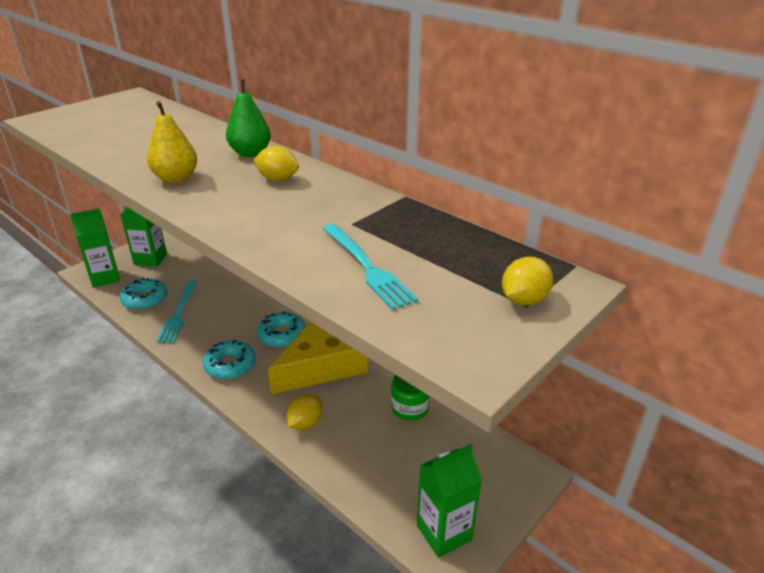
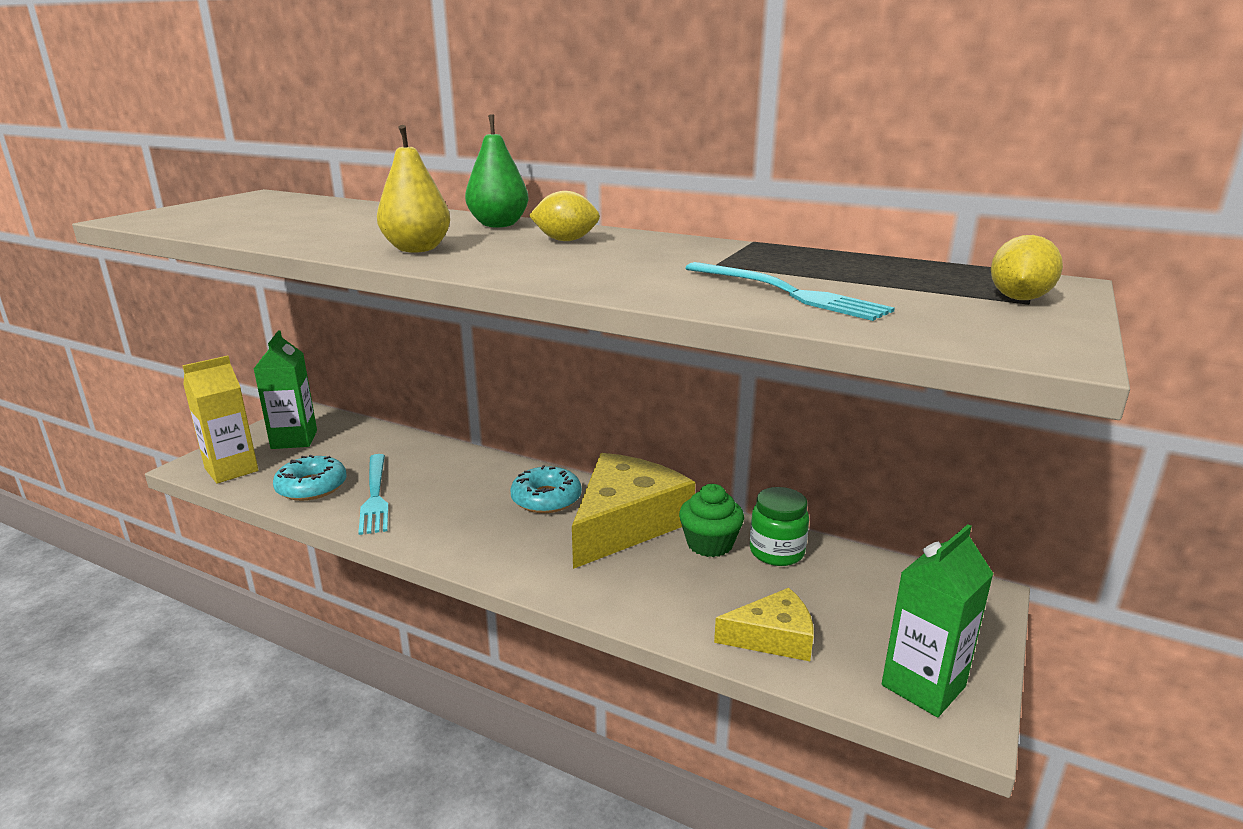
camera: 15 degrees left, 10 degrees down
green carton [70,208,120,288] -> yellow carton [182,356,258,484]
turquoise donut [203,340,256,380] -> none
yellow lemon [287,394,323,430] -> none
none -> green cupcake [679,484,744,557]
none -> yellow cheese [714,588,814,661]

